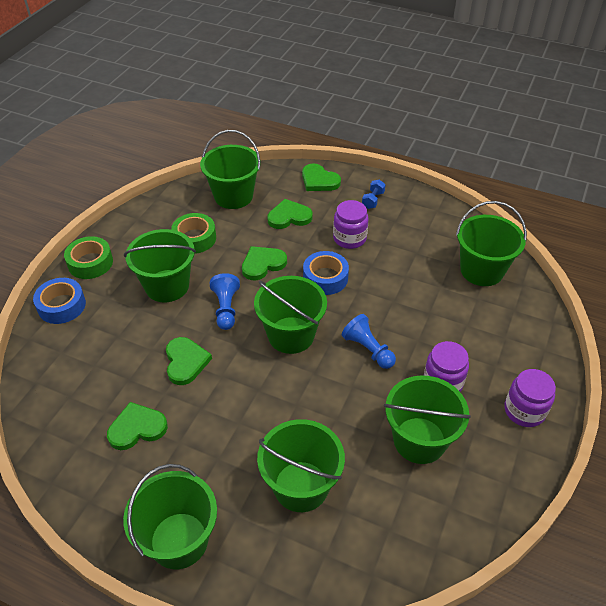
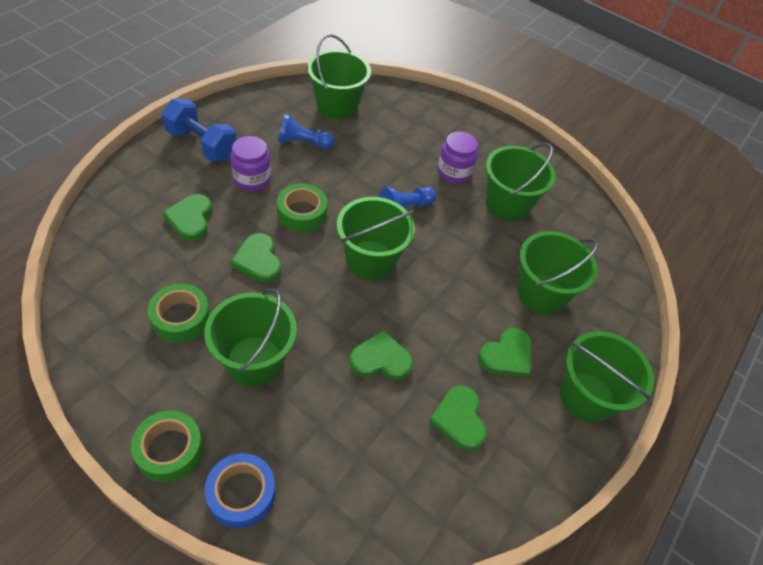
camera: 85 degrees left, 5 degrees up
green bucket [200,130,261,209] -> none
blue pawn [210,273,240,330] -> blue pawn moved to [278,114,334,149]
green heart [302,164,341,191] -> green heart moved to [478,328,532,377]
blue tape [303,251,349,295] -> green tape [277,183,327,232]
blue dumbbell [362,180,386,209] -> blue dumbbell [161,99,236,162], size x2.05
purple jar [504,369,556,427] -> none

